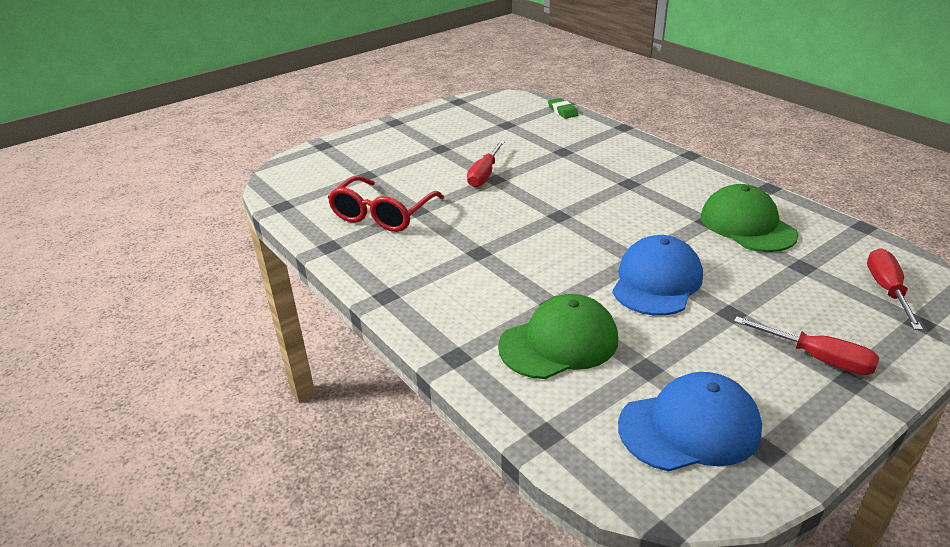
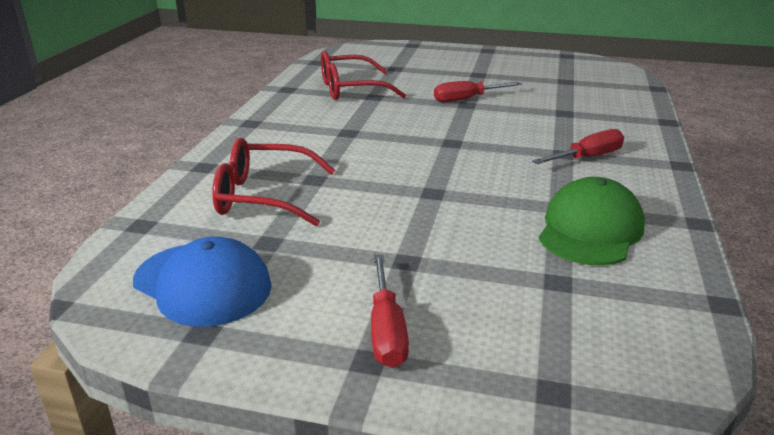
camera: 50 degrees right, 5 degrees down
green cap [498,294,618,379] -> red glasses [212,138,336,226]
green eraser [548,98,578,119] -> none
blue cap [612,235,703,316] -> none
red screwdriver [867,248,923,330] -> red screwdriver moved to [532,129,624,164]

